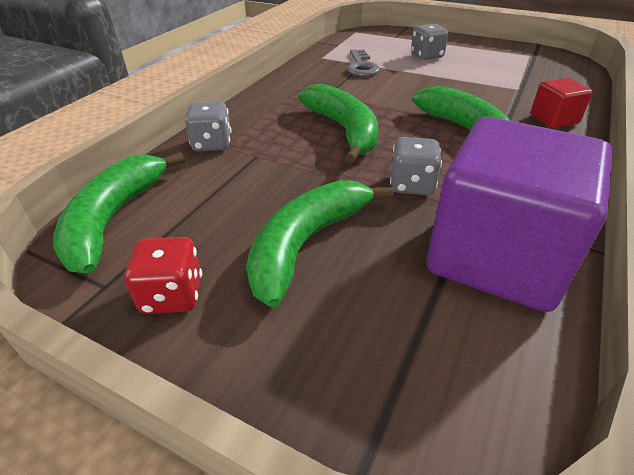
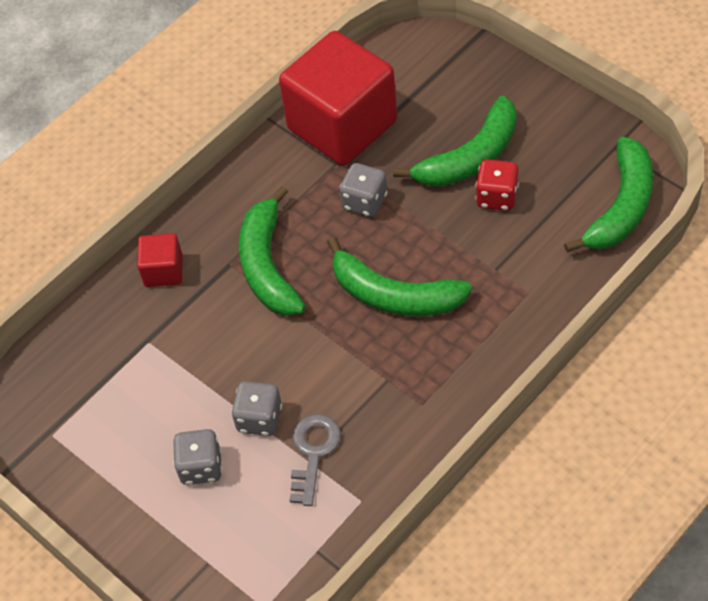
camera: 160 degrees left, 15 degrees up
red dice [125,237,202,314] -> red dice moved to [475,159,519,211]
grey dice [185,102,231,151] -> grey dice moved to [231,381,282,436]
green banana [298,84,378,163] -> green banana turned 60 degrees counterclockwise [327,237,472,316]
purple cube [427,117,613,312] -> red cube [279,31,397,166]

